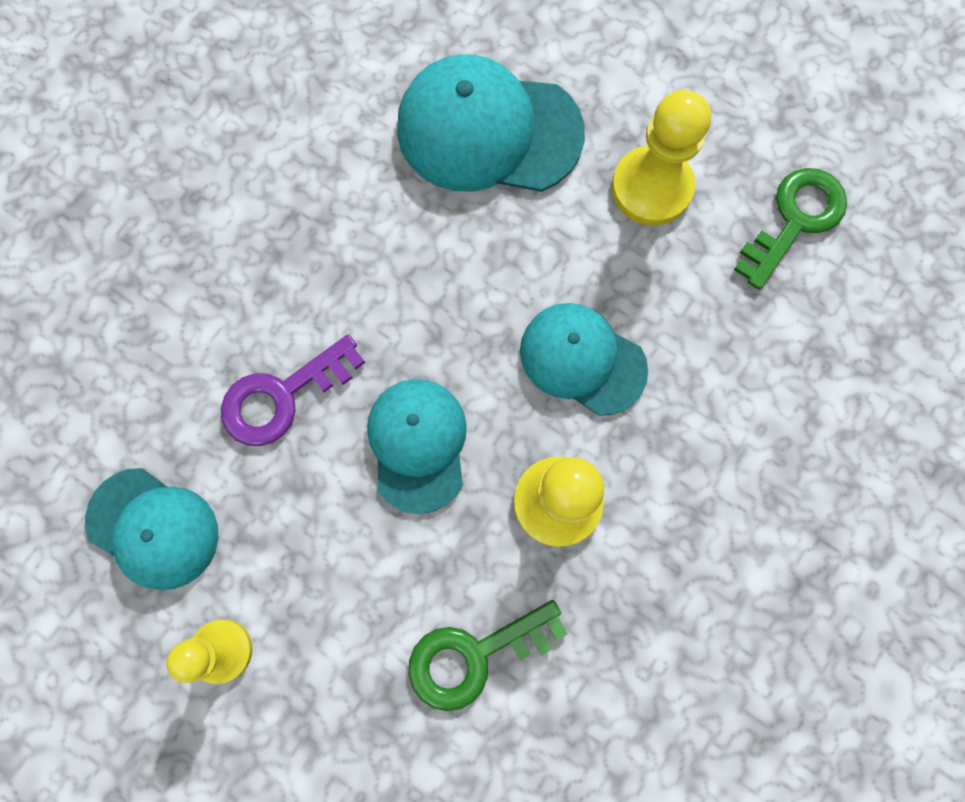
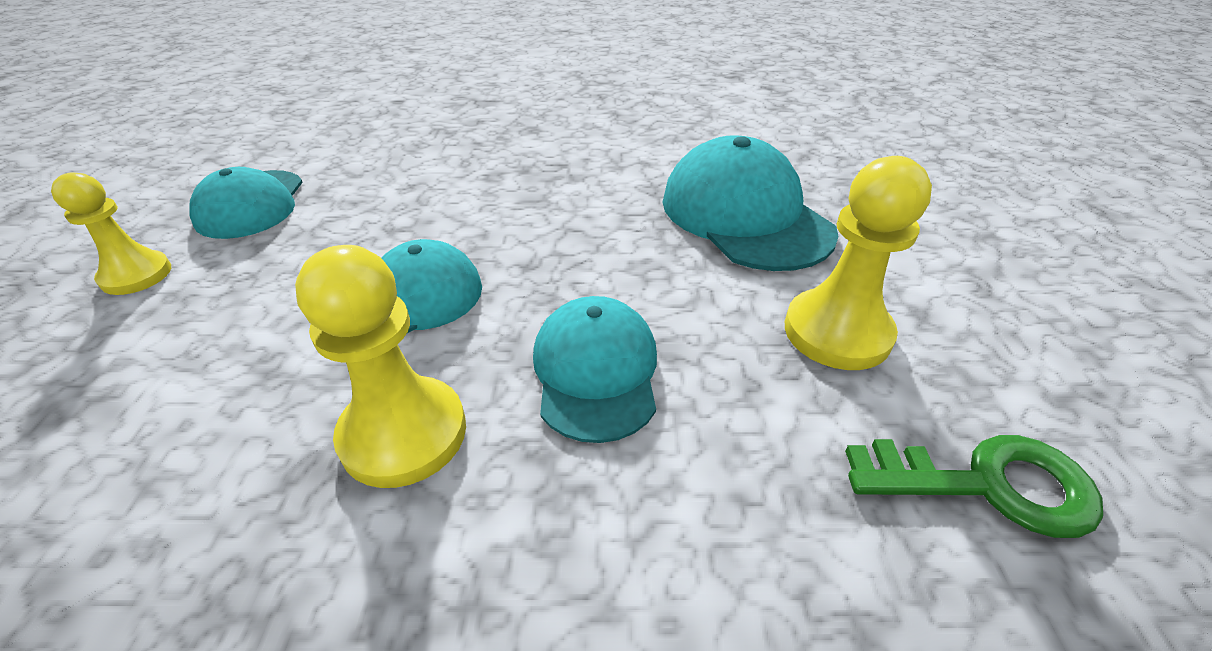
camera: 55 degrees right, 35 degrees down
purple key [221,334,365,446] -> none
green key [409,600,567,711] -> none

